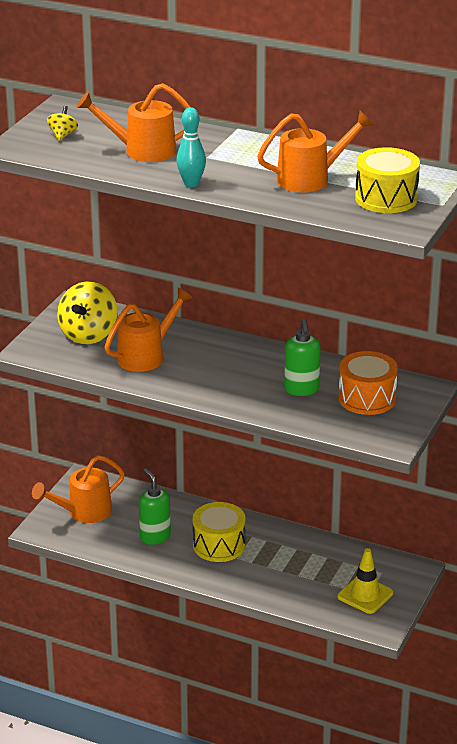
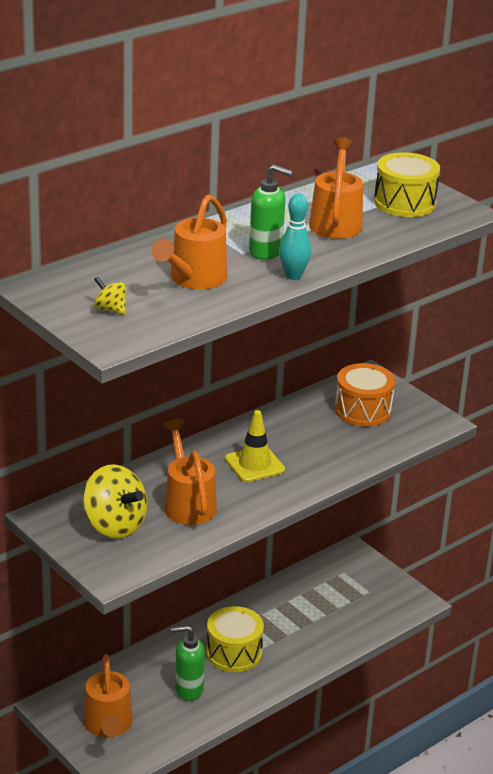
camera: 65 degrees left, 0 degrees up
green soap dispenser [284,319,321,396] -> green soap dispenser moved to [249,164,293,260]
yellow traffic cone [338,548,393,614] -> yellow traffic cone moved to [225,410,285,482]

